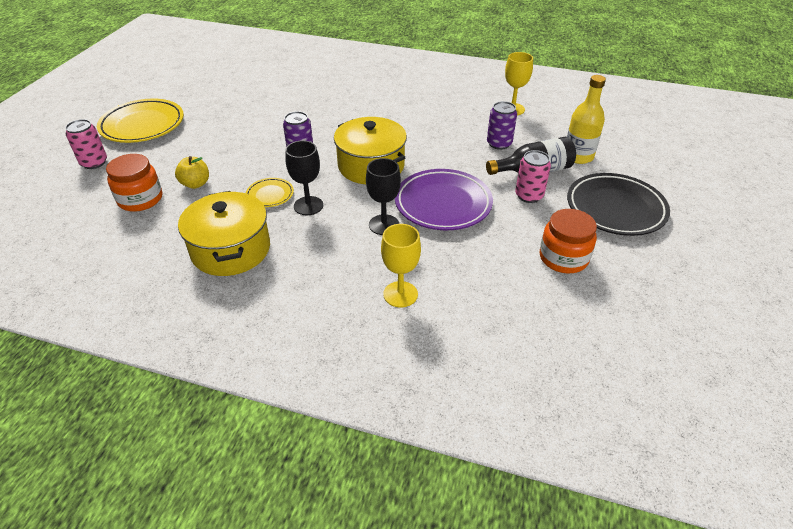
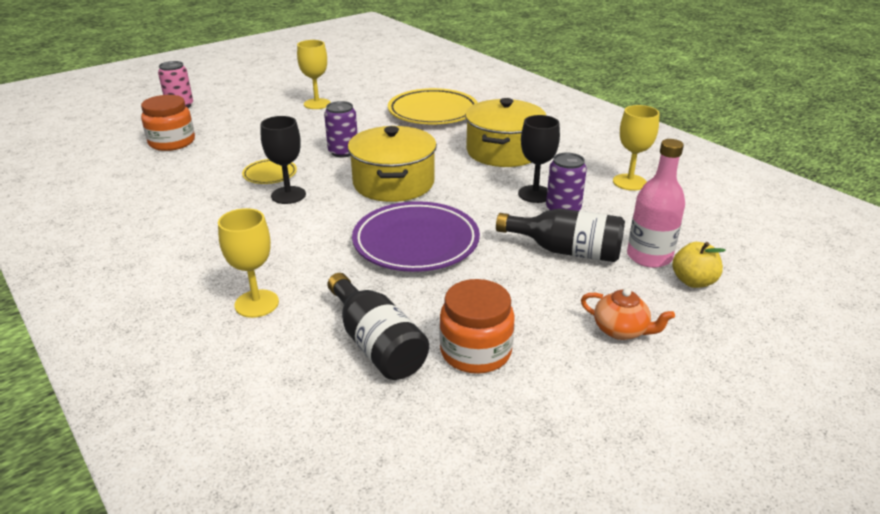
camera: 35 degrees right, 10 degrees down
yellow plate [97,99,184,143] -> yellow plate moved to [388,88,478,124]
yellow apple [175,156,209,189] -> yellow apple moved to [672,242,726,288]
yellow pot [178,191,270,276] -> yellow pot moved to [465,98,546,167]
black goblet [366,158,401,235] -> black goblet moved to [518,115,560,203]
pink can [515,150,551,203] -> none
yellow bottle [567,75,606,164] -> pink bottle [627,139,685,268]
black plate [567,173,670,236] -> orange teapot [581,288,675,340]
none -> yellow goblet [297,40,330,109]
none -> black bottle [327,273,429,380]

